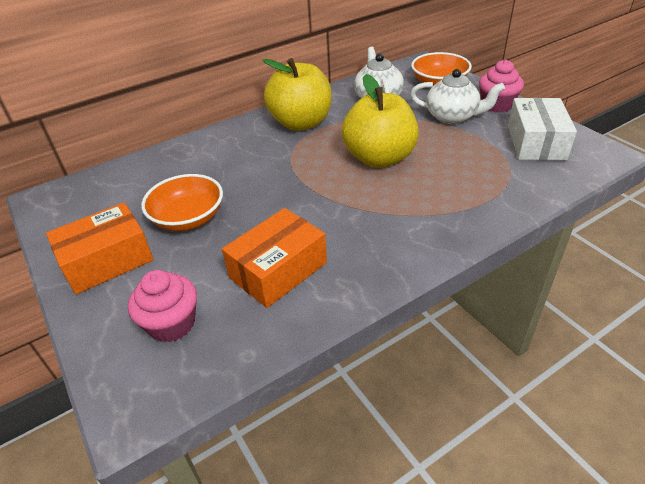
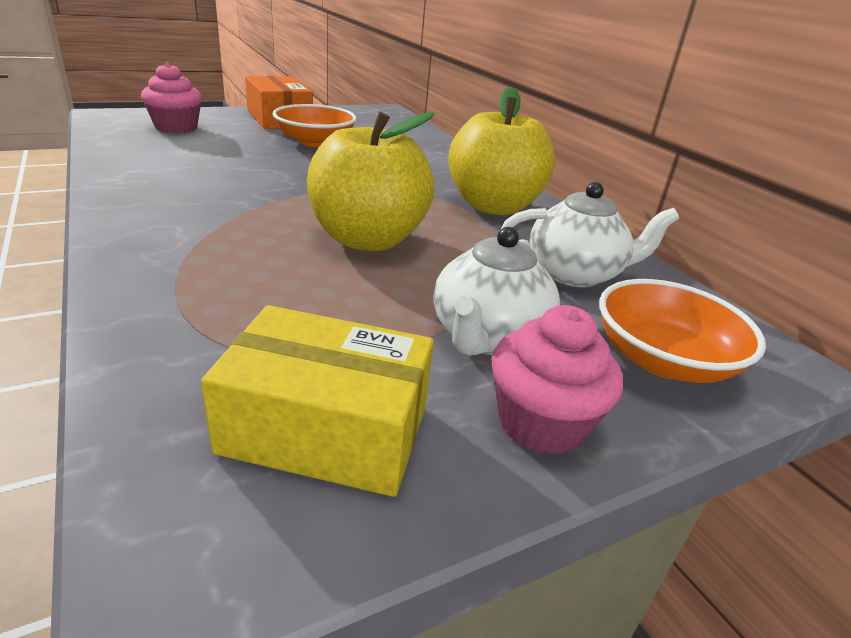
camera: 90 degrees right, 10 degrees down
orange box [222,208,327,308] -> none
white box [508,98,577,160] -> yellow box [201,305,434,497]

